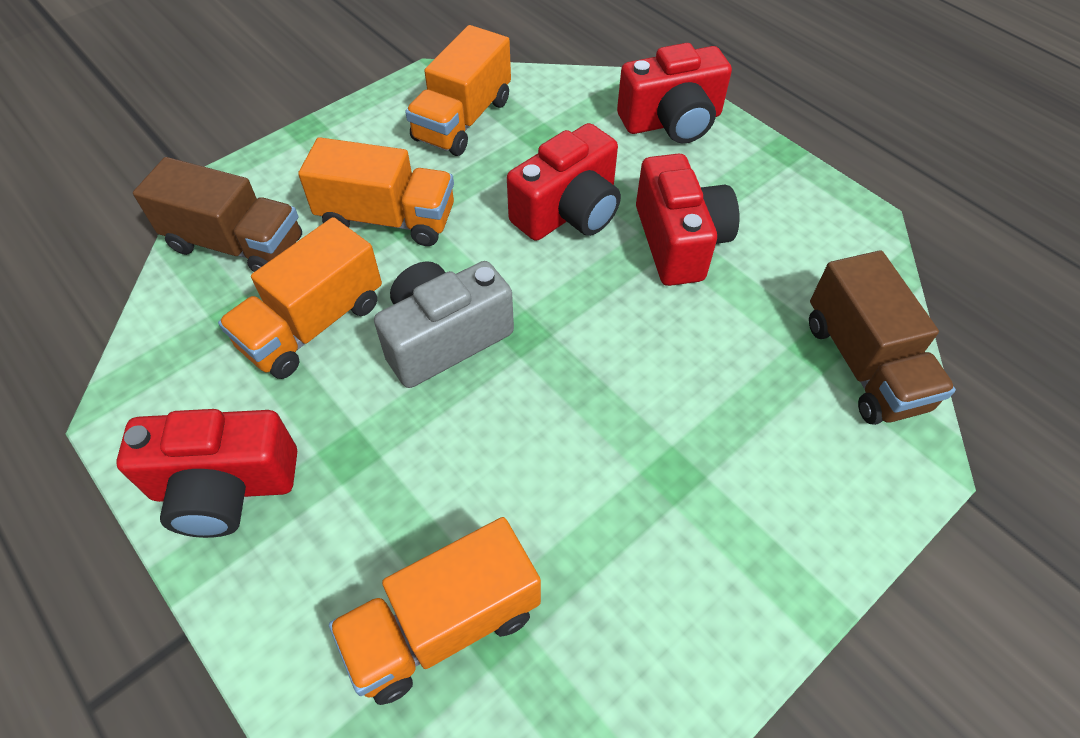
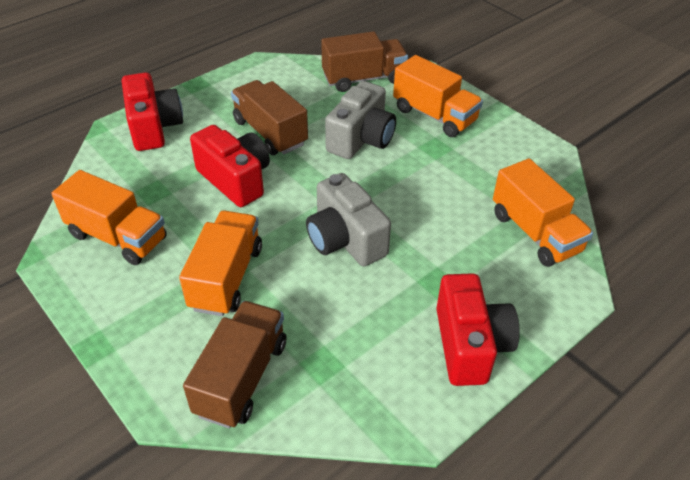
camera: 90 degrees left, 10 degrees down
orange truck [218,217,382,379] -> orange truck moved to [393,55,483,137]
red camera [636,154,739,286] -> brown truck [231,80,308,155]
none -> grey camera [325,81,396,159]

